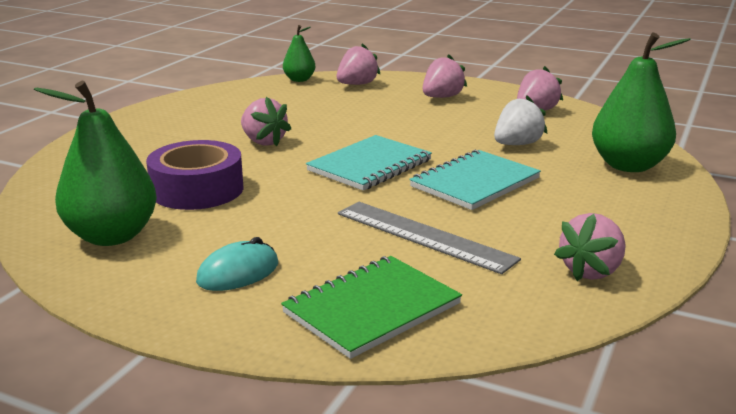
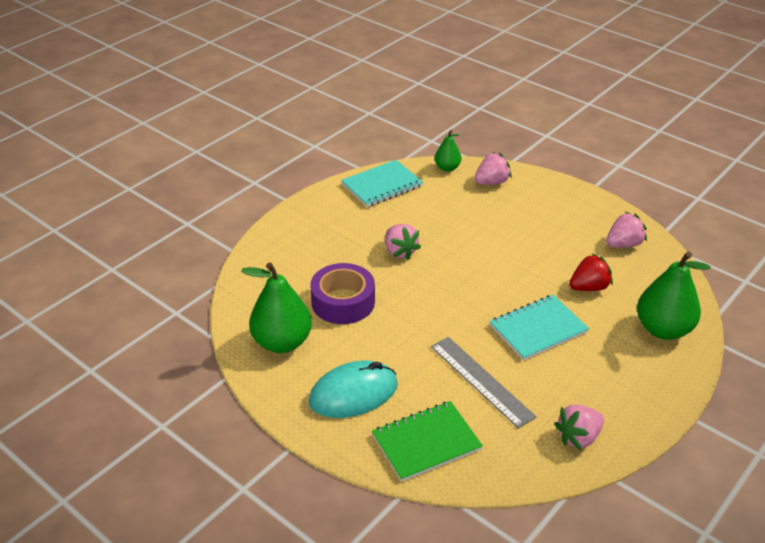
camera: 15 degrees right, 15 degrees up
turquoise mouse [196,237,278,291] -> turquoise mouse [309,361,398,418], size x1.66
turquoise notebook [306,135,432,191] -> turquoise notebook moved to [341,160,423,207]
pink strawberry [423,54,467,98] -> none
white strawberry [494,95,548,145] -> red strawberry [569,253,613,291]

